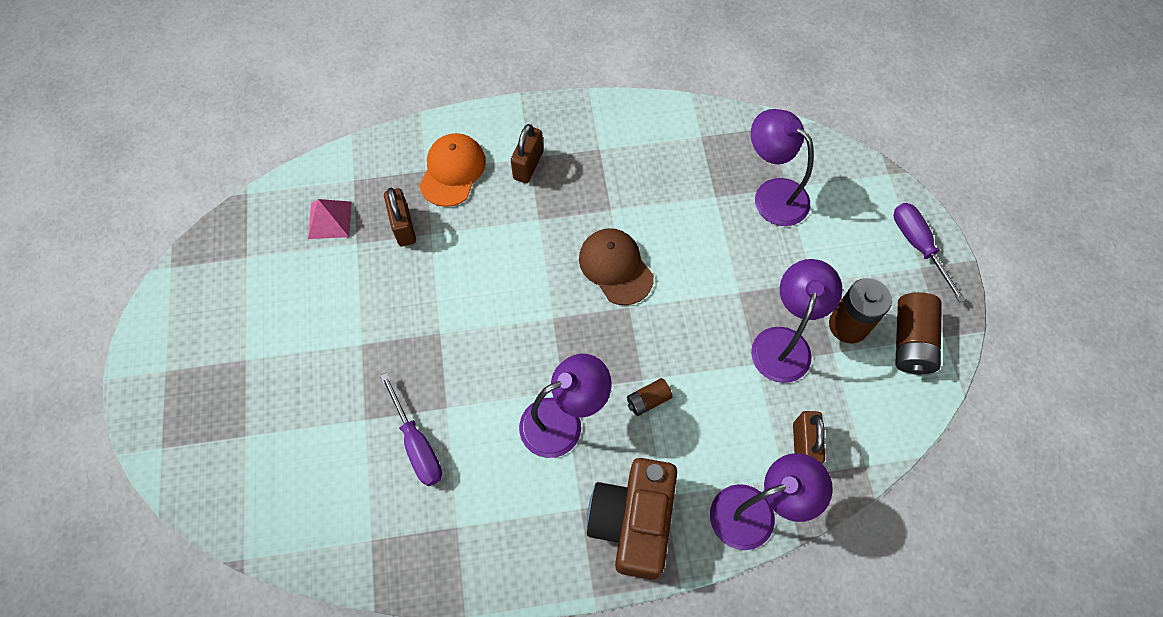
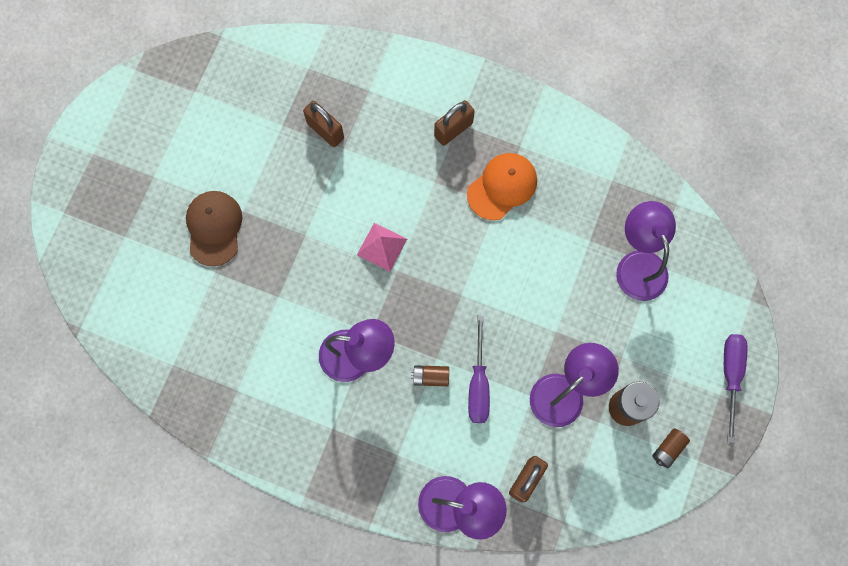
camera: 30 degrees right, 10 degrees up
pink pyramid [308,199,351,239] -> pink pyramid moved to [357,223,407,271]
purple screwdriver [380,372,442,486] -> purple screwdriver moved to [468,315,490,423]
brown padlock [384,188,416,246] -> brown padlock turned 60 degrees counterclockwise [303,101,344,147]
orange cap [419,133,486,207] -> orange cap moved to [467,153,537,220]
brown cap [579,228,654,305] -> brown cap moved to [186,191,242,266]
brown camera [587,458,677,580] -> none
brown battery [895,292,942,375] -> brown battery [652,428,690,468], size x0.54

